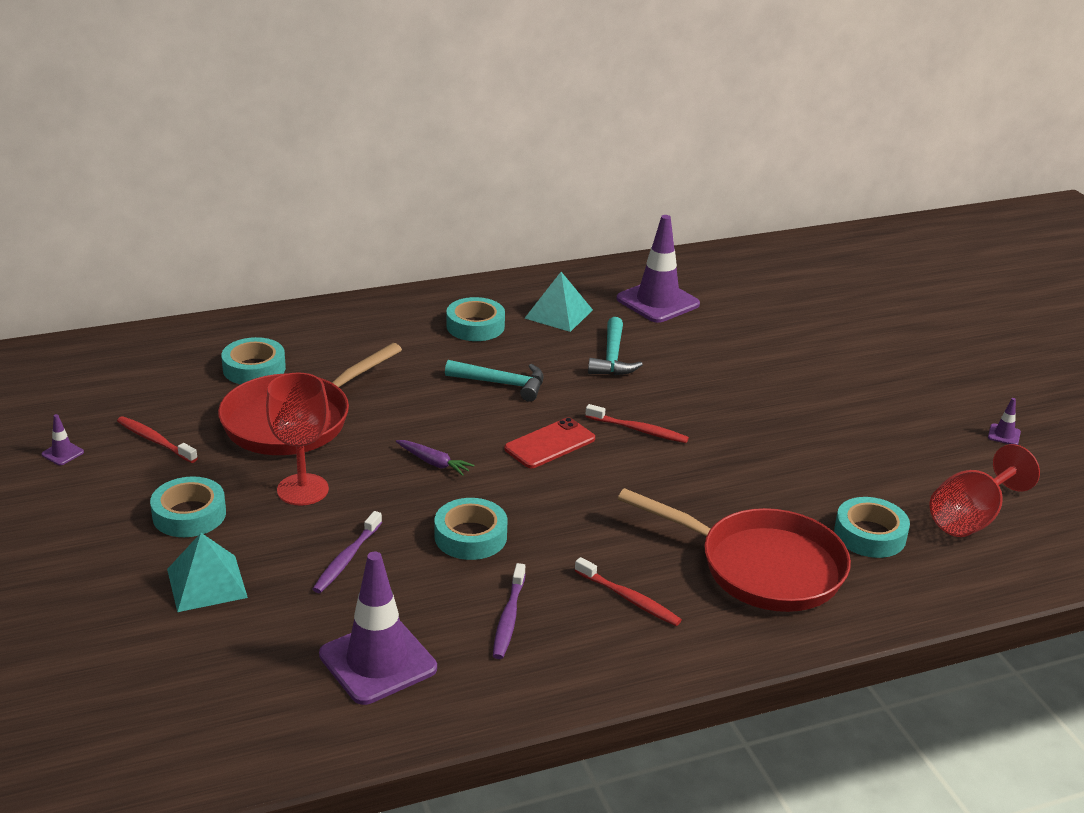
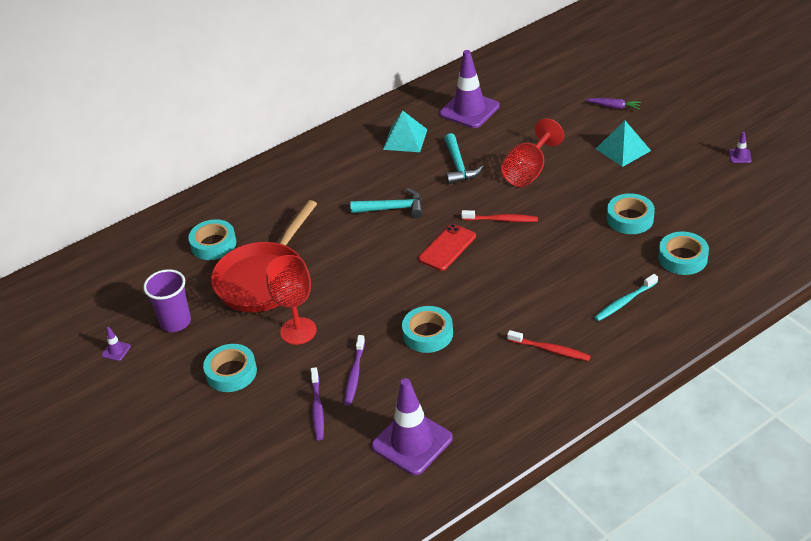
camera: 10 degrees left, 10 degrees up
red toothbrush [117,416,198,463] -> purple cup [143,269,191,332]
turquoise pyramid [167,533,248,612] -> turquoise pyramid moved to [596,121,651,167]
purple carrot [396,440,474,476] -> purple carrot moved to [585,98,641,110]
turquoise tape [446,297,505,341] -> turquoise tape moved to [607,193,655,234]
purple toothbrush [493,563,526,659] -> purple toothbrush moved to [311,367,324,440]
red pan [618,488,851,612] -> turquoise toothbrush [594,274,658,321]
red goblet [930,444,1040,537] -> red goblet moved to [501,118,564,187]

